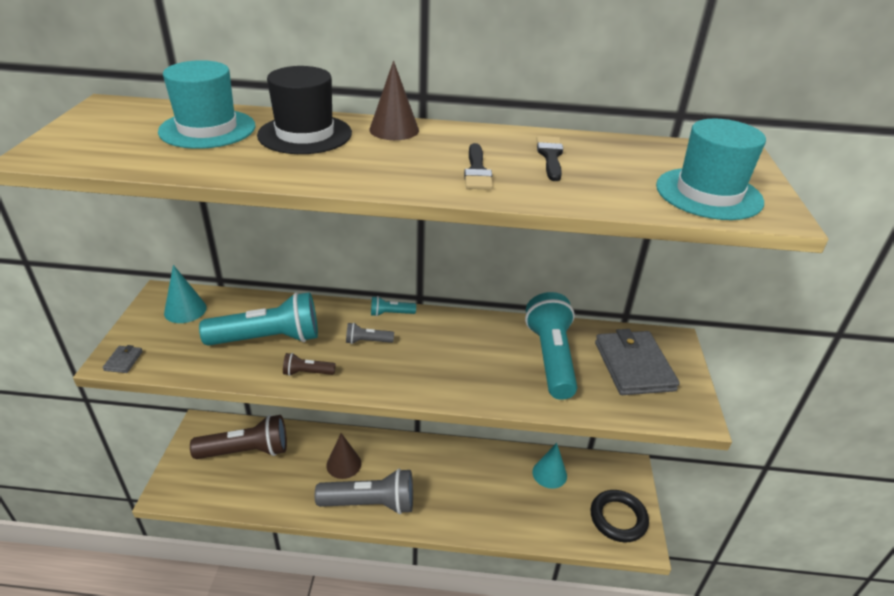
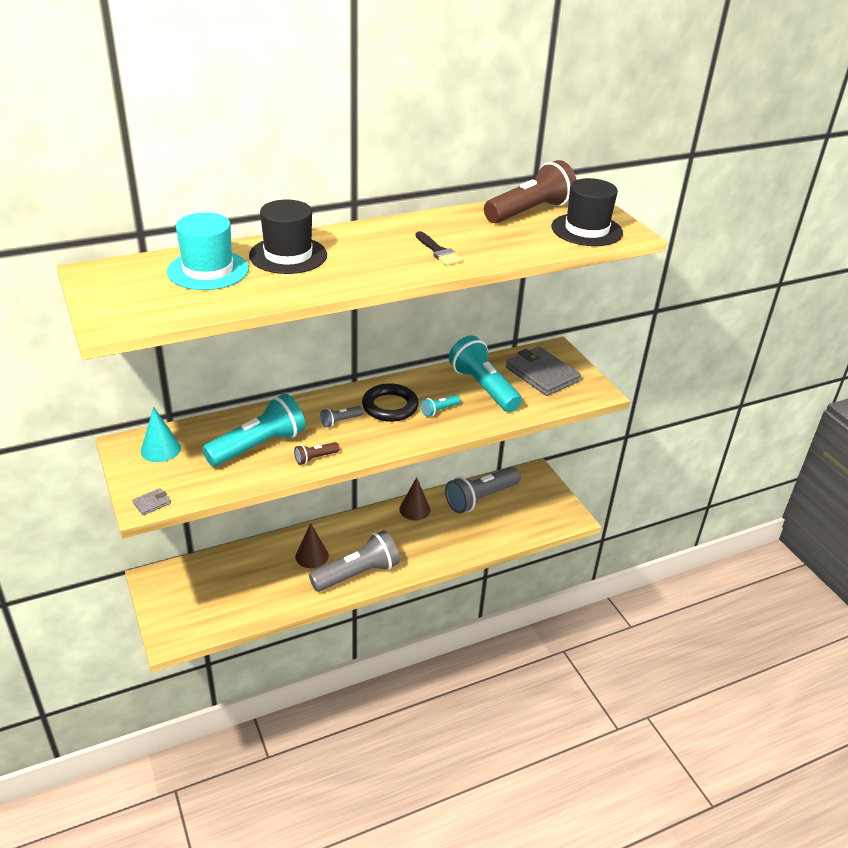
camera: 30 degrees left, 0 degrees up
grey wallet [103,345,143,373] -> grey wallet turned 75 degrees clockwise [132,488,171,515]
brown flashlight [190,415,287,459] -> brown flashlight moved to [484,160,577,223]
brown cone [369,60,419,140] -> brown cone moved to [399,477,430,520]
turquoise flashlight [371,296,416,317] -> turquoise flashlight moved to [421,395,460,417]
turquoise cone [532,443,567,489] -> grey flashlight [445,467,521,514]
black brush [537,136,563,181] -> none
black ring [590,490,649,542] -> black ring moved to [362,383,419,422]
turquoise hat [656,119,766,220] -> black hat [551,178,623,246]

